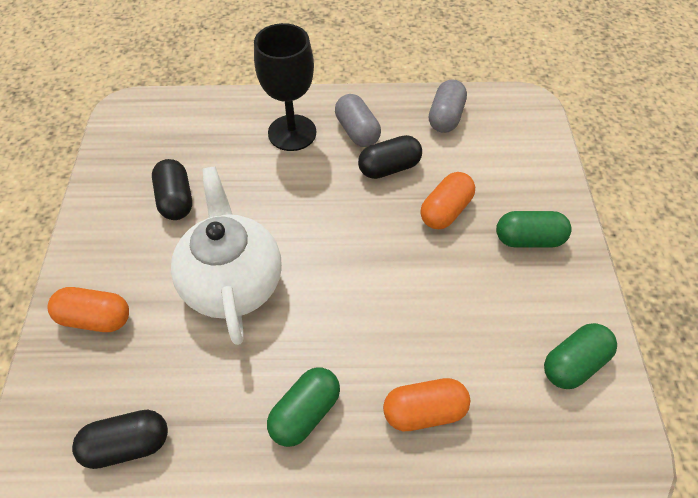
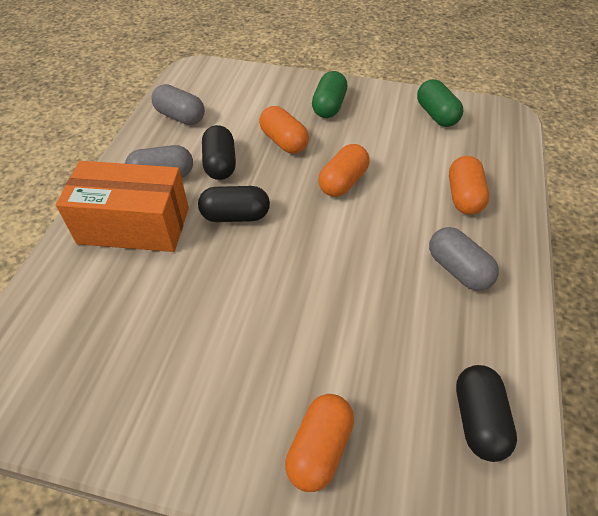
camera: 75 degrees left, 5 degrees down
black capsule [152,159,192,220] -> black capsule moved to [198,186,270,222]
white teapot [171,167,282,345] -> none
black goblet [254,23,316,151] -> orange box [56,161,189,252]
green capsule [267,367,340,447] -> grey capsule [429,227,499,291]
none -> orange capsule [318,144,370,197]

